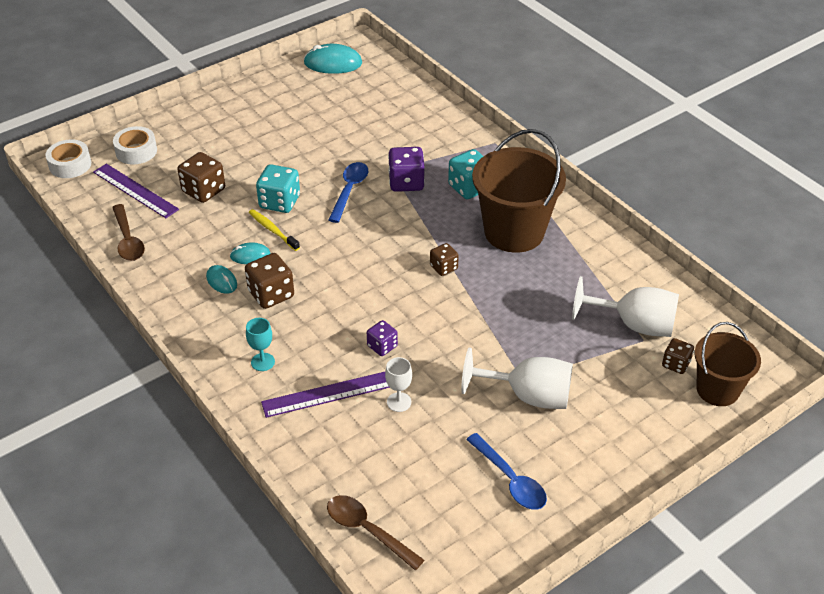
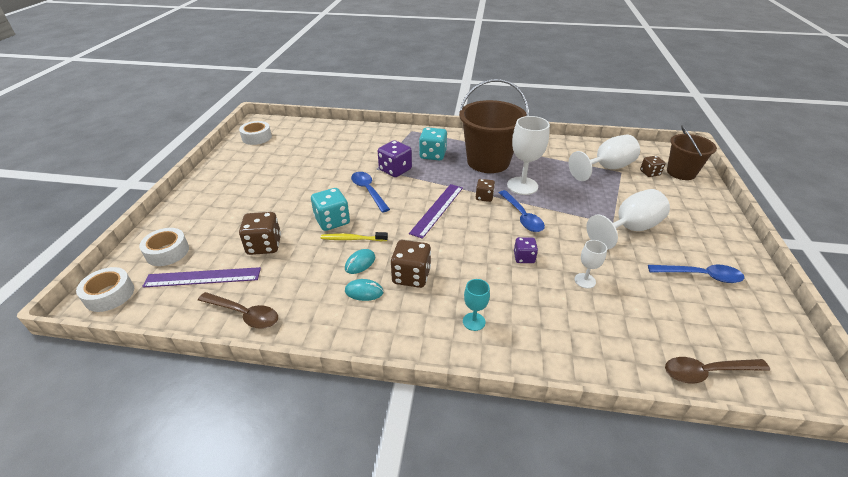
camera: 45 degrees left, 5 degrees down
purple ruler [261,372,390,418] -> purple ruler moved to [409,184,463,239]
turquoise mouse [304,44,362,74] -> white tape [239,121,272,145]
none -> blue spoon [499,190,545,232]
none -> white goblet [507,116,550,195]

